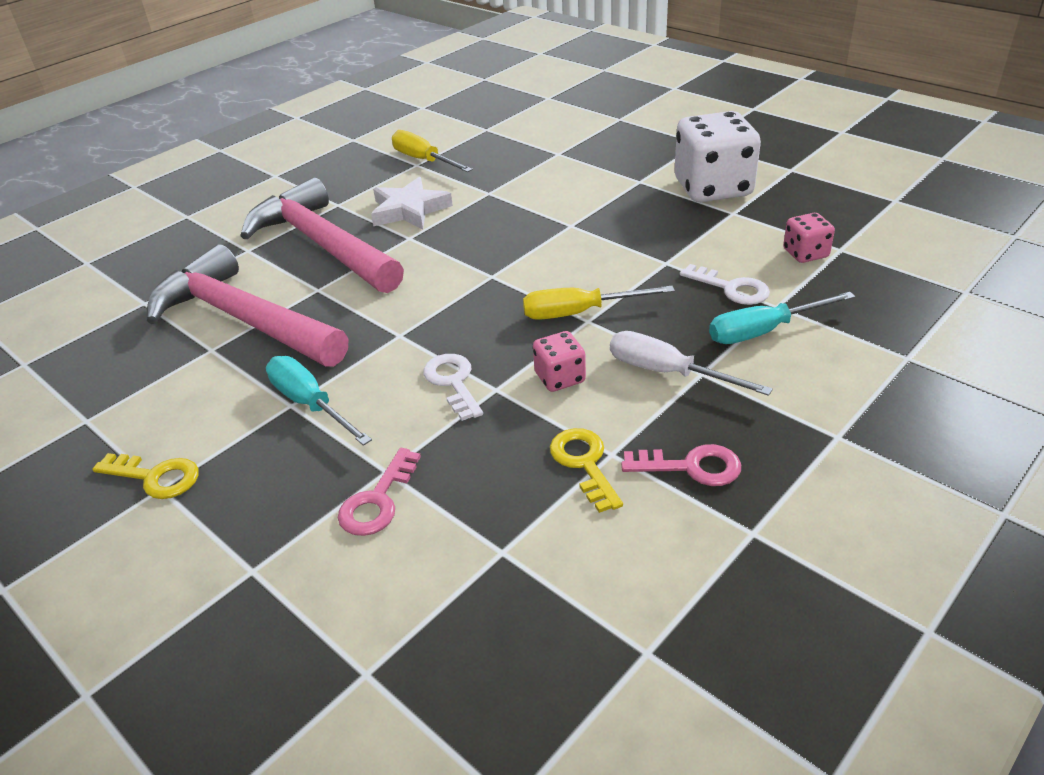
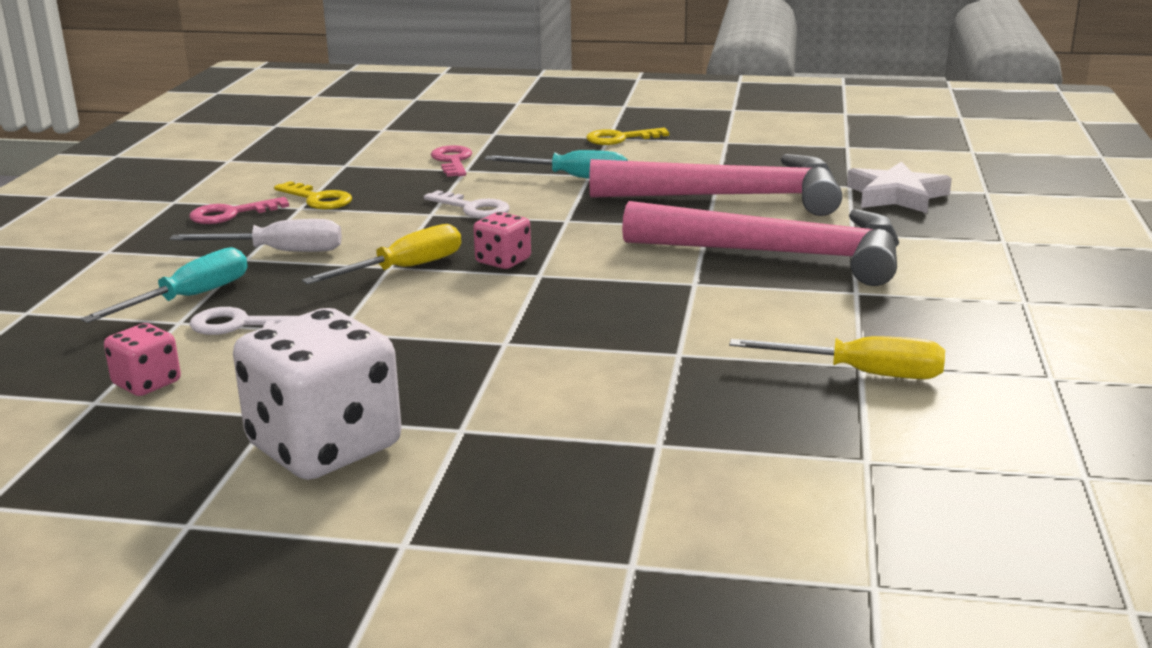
camera: 145 degrees right, 15 degrees down
white star [371,177,453,229] -> white star moved to [847,161,952,213]
pink dice [533,331,586,392] -> pink dice moved to [473,212,531,269]

